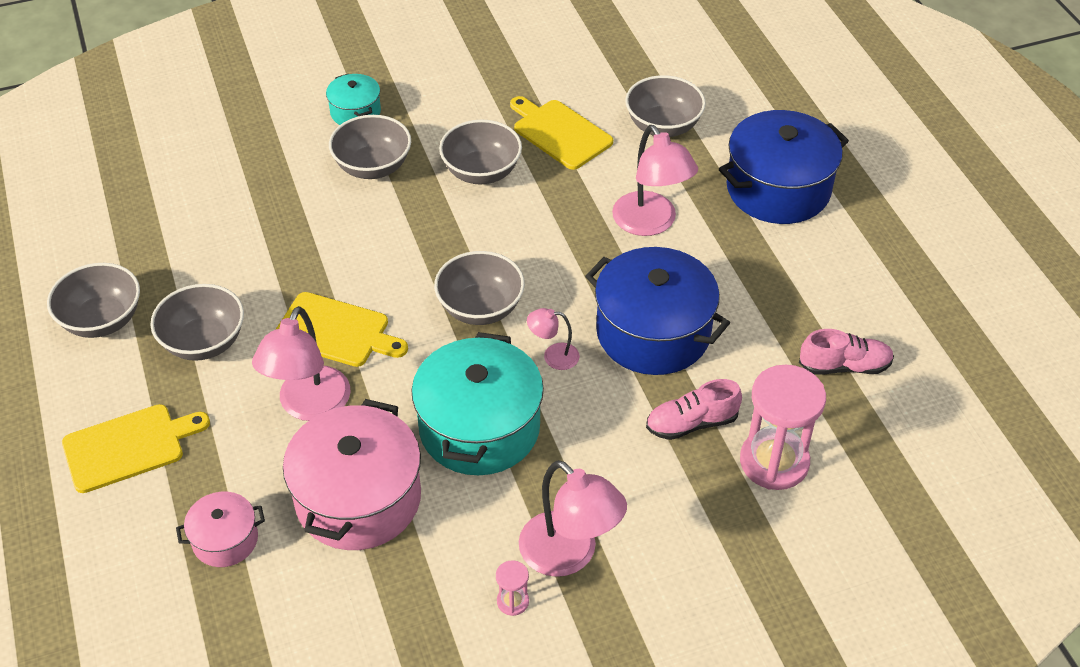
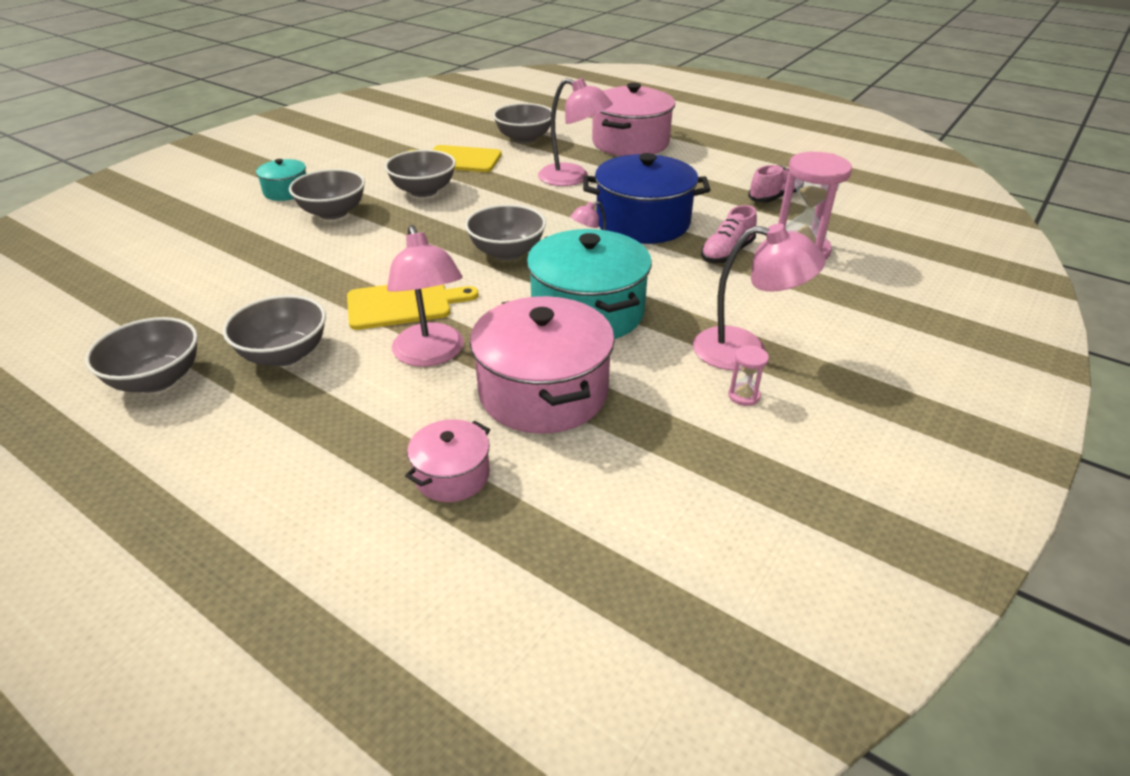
camera: 35 degrees left, 10 degrees down
yellow cutting board [62,404,210,493] -> none
blue pot [719,110,849,224] -> pink pot [592,83,675,156]

